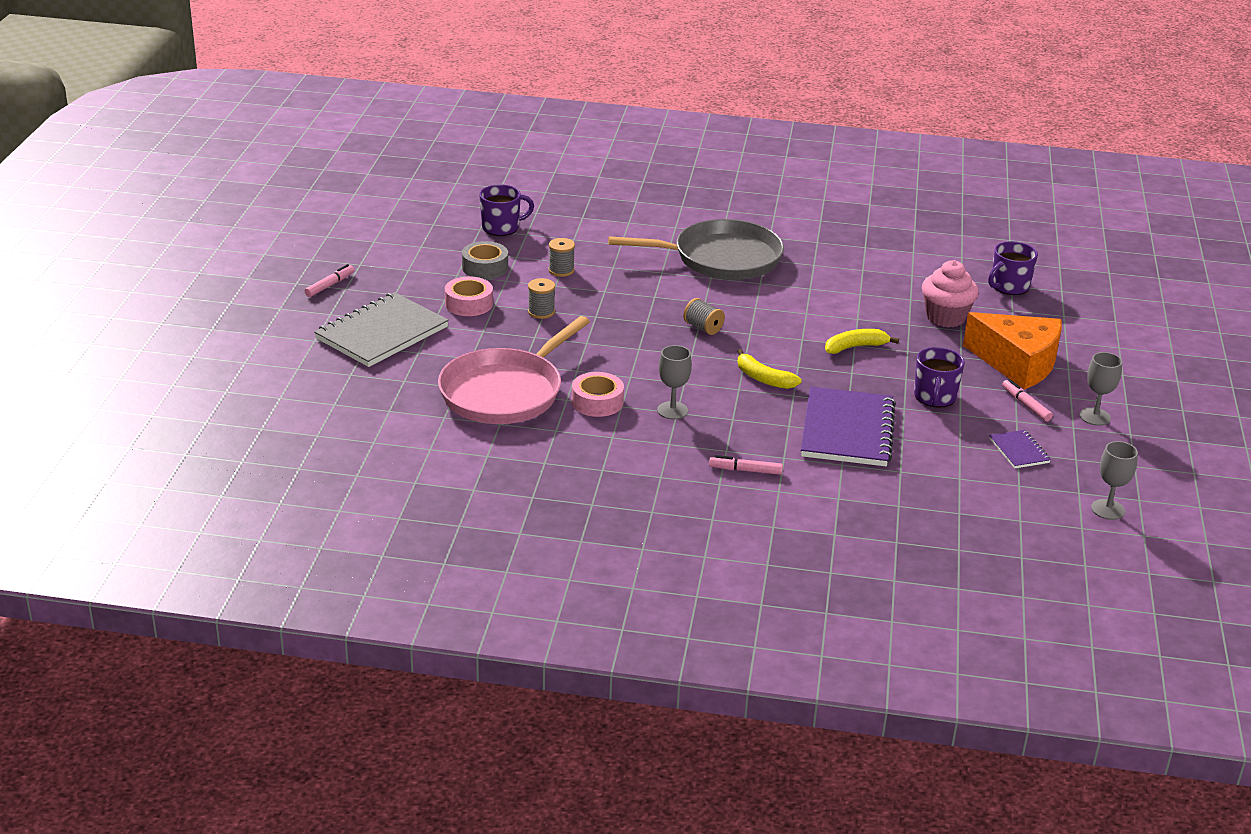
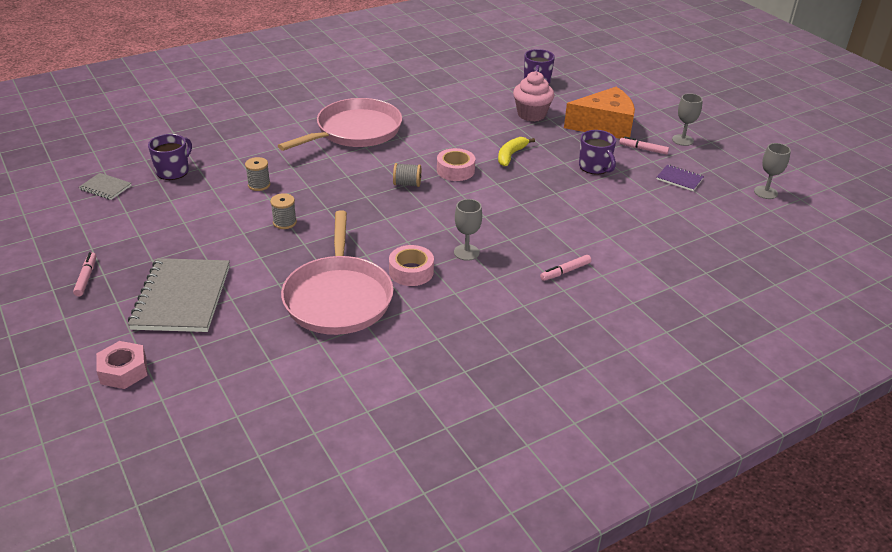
camera: 40 degrees left, 5 degrees up
pink tape [445,276,493,316] -> pink tape moved to [437,148,475,181]
grey tape [462,241,508,279] -> none
grey pan [608,219,784,280] -> pink pan [278,98,402,151]
yellow banana [737,349,802,389] -> none
purple notebook [801,386,896,466] -> none
none -> grey notebook [79,173,131,200]
none -> pink nut [96,341,148,389]

